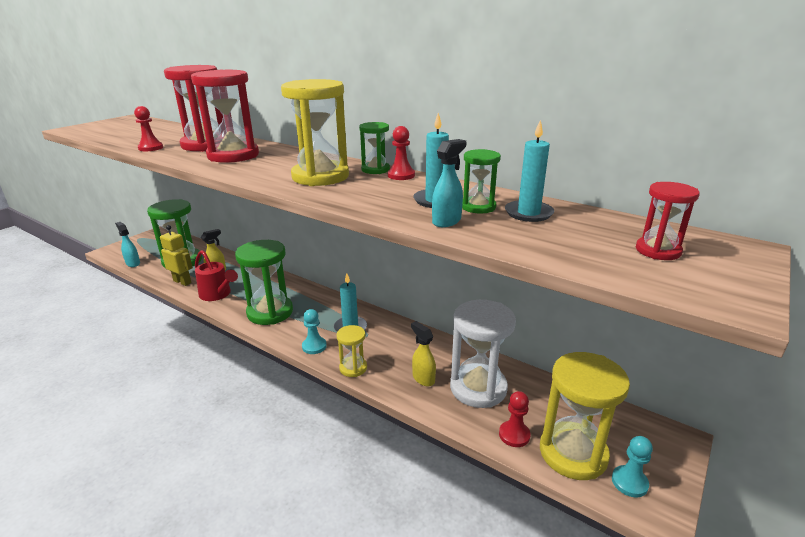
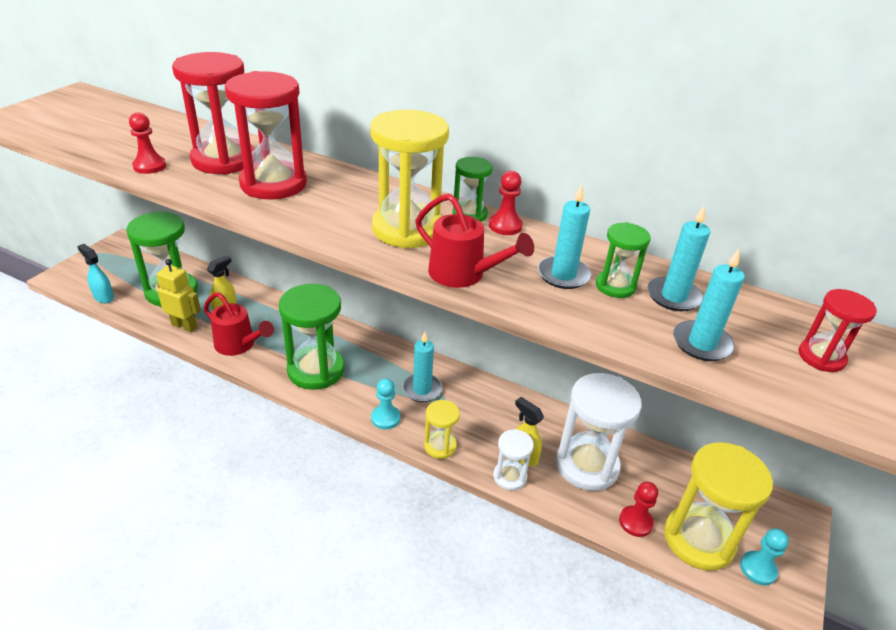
camera: 10 degrees left, 10 degrees up
turquoise spray bottle [432,139,467,227] -> none
none -> red watering can [416,193,534,288]
none -> white hourglass [493,429,534,490]
none -> turquoise candle [673,249,745,361]

